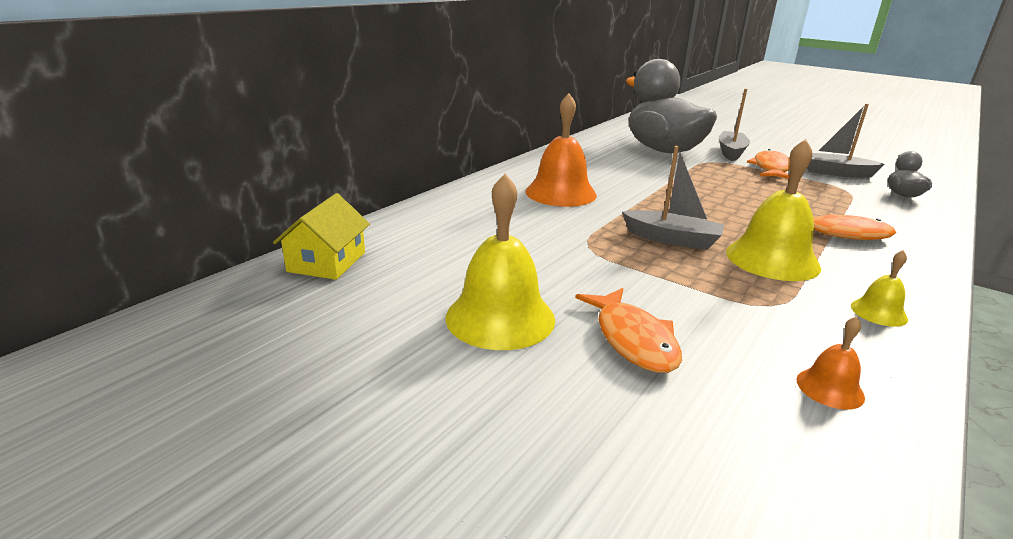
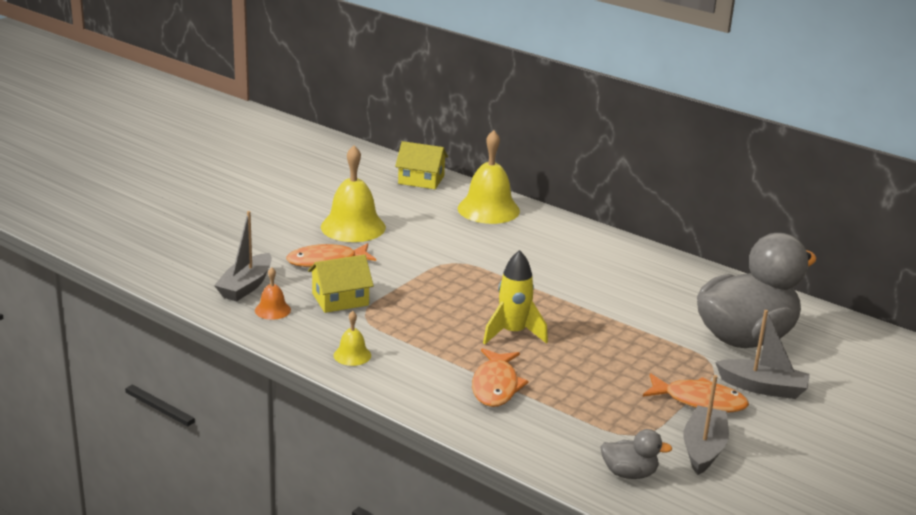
camera: 90 degrees right, 0 degrees up
orange bell [525,94,597,207] -> none
grey boat [622,146,724,250] -> grey boat moved to [214,211,272,301]
yellow bell [726,139,821,281] -> yellow bell moved to [458,130,520,224]
none -> yellow house [308,255,374,313]
none -> yellow rocket [483,250,548,344]

